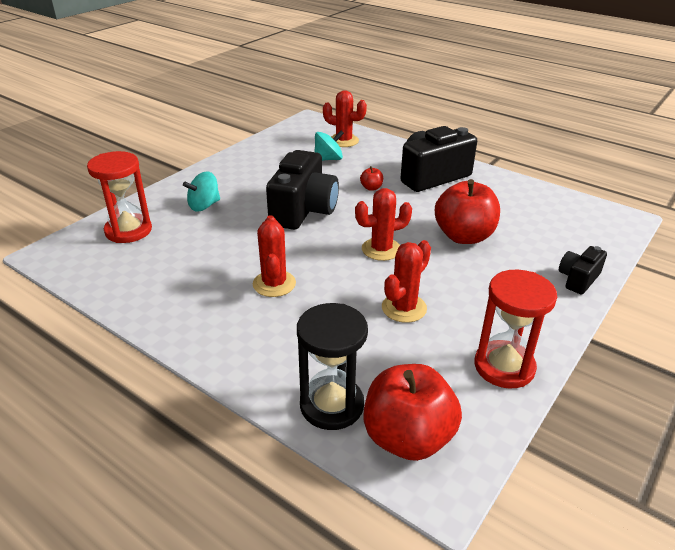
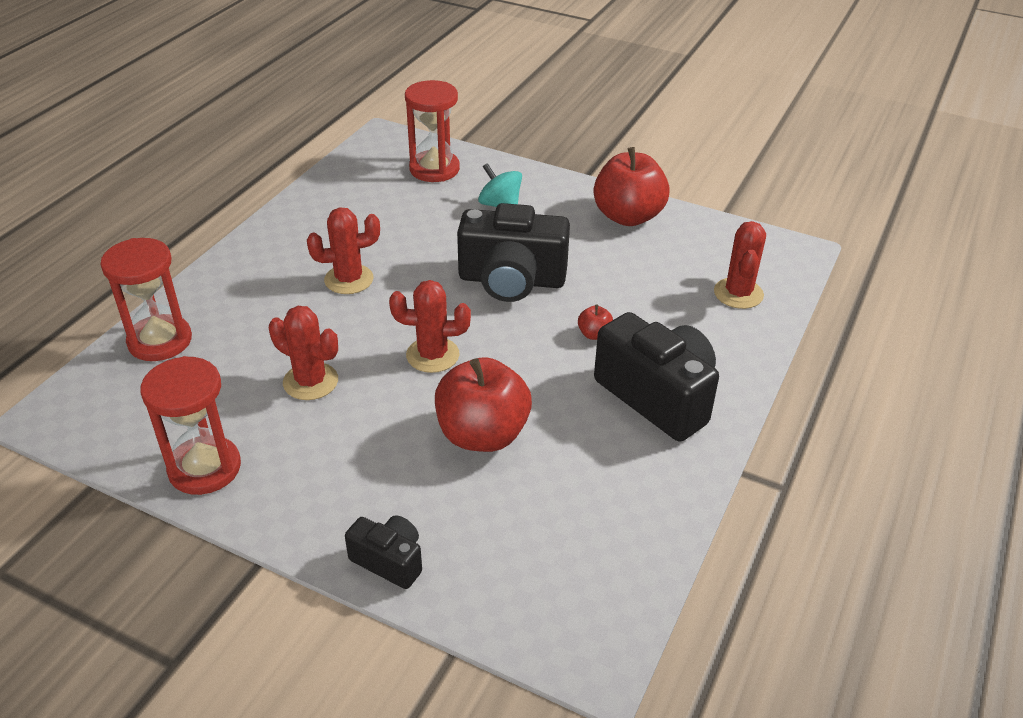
camera: 80 degrees right, 5 degrees up
black hourglass [297,303,368,430] -> red hourglass [100,238,192,361]
turquoise spinning top [314,130,344,161] -> none
red cactus [355,188,412,261] -> red cactus turned 60 degrees counterclockwise [389,280,471,373]
red apple [364,364,462,461] -> red apple moved to [594,147,670,226]

